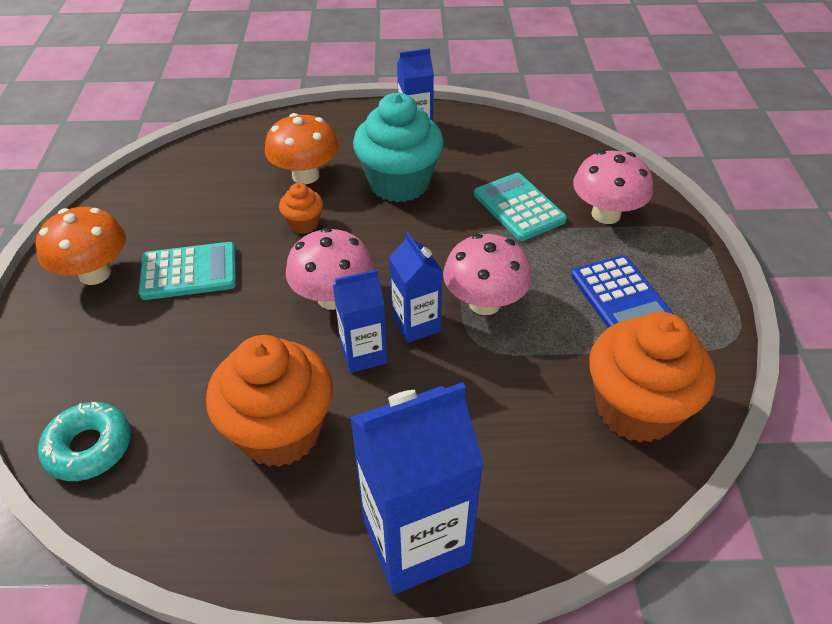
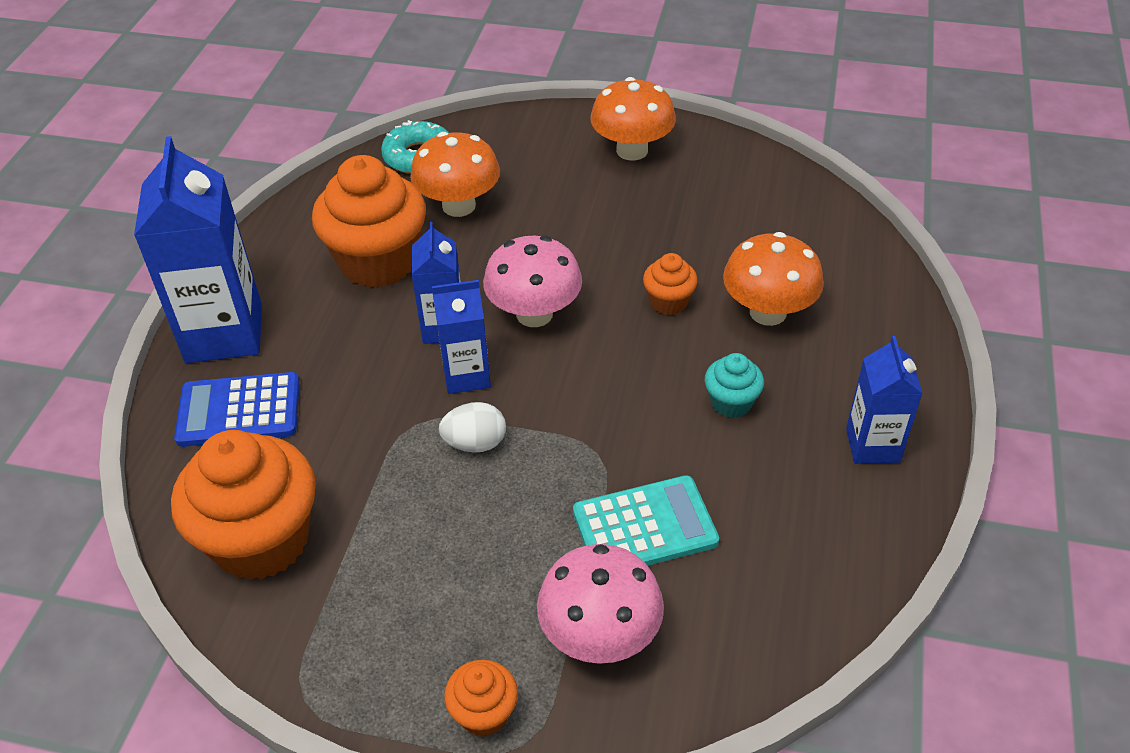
camera: 105 degrees right, 0 degrees up
turquoise calculator [139,242,236,300] -> none
turquoise cupcake [353,93,444,202] -> turquoise cupcake [705,353,764,418], size x0.47
pink mushroom [443,234,532,315] -> white egg [439,402,506,453]
blue calculator [571,255,674,328] -> blue calculator moved to [174,372,300,447]
none -> orange mushroom [410,132,500,217]
none -> orange cupcake [444,660,518,737]

